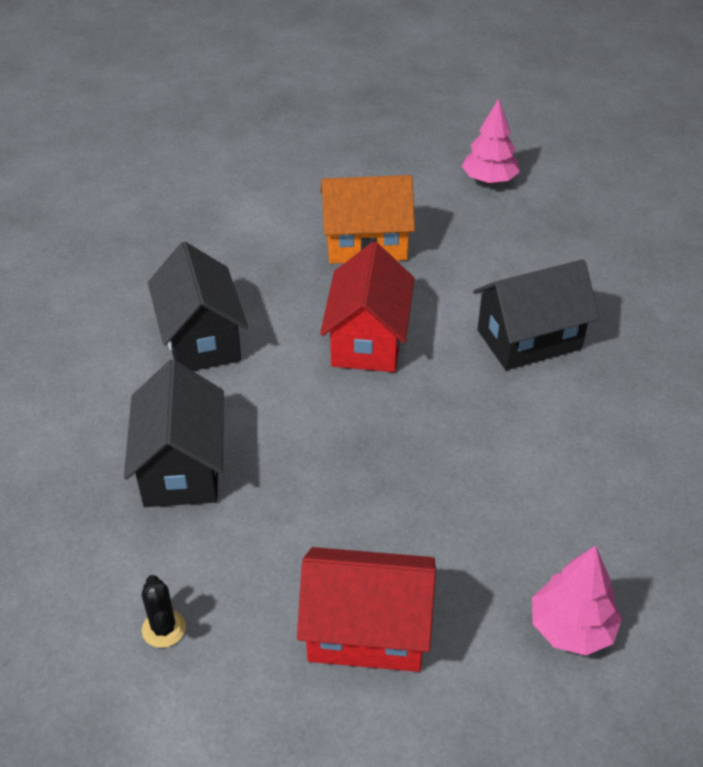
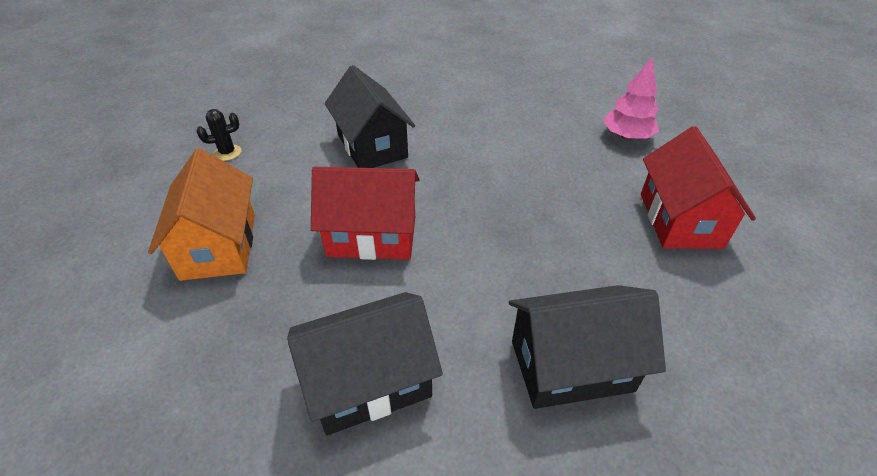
camera: 95 degrees left, 0 degrees up
black cactus [142,575,186,648] -> black cactus moved to [197,109,241,161]
pink tree [462,99,520,184] -> none

